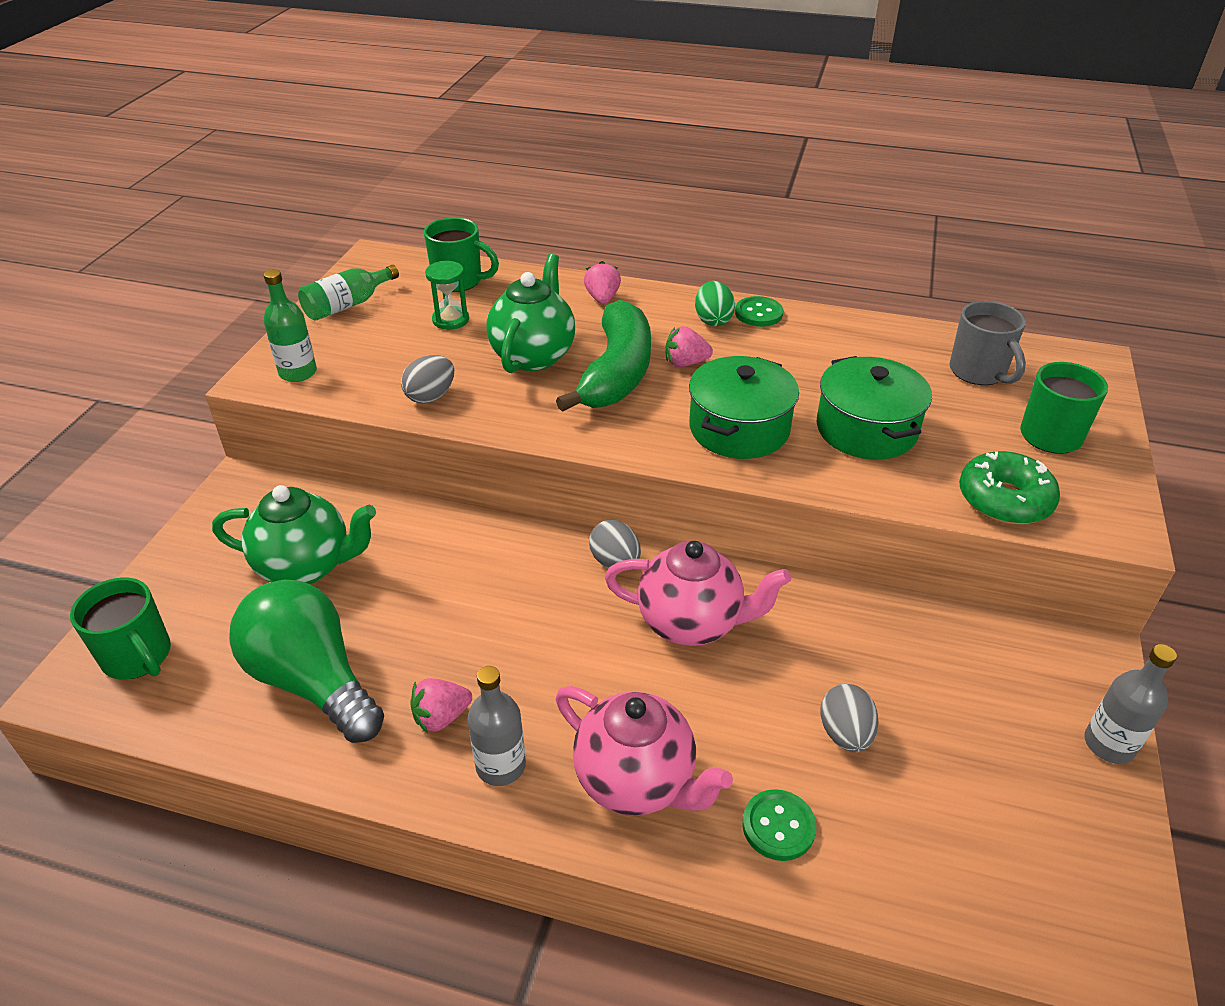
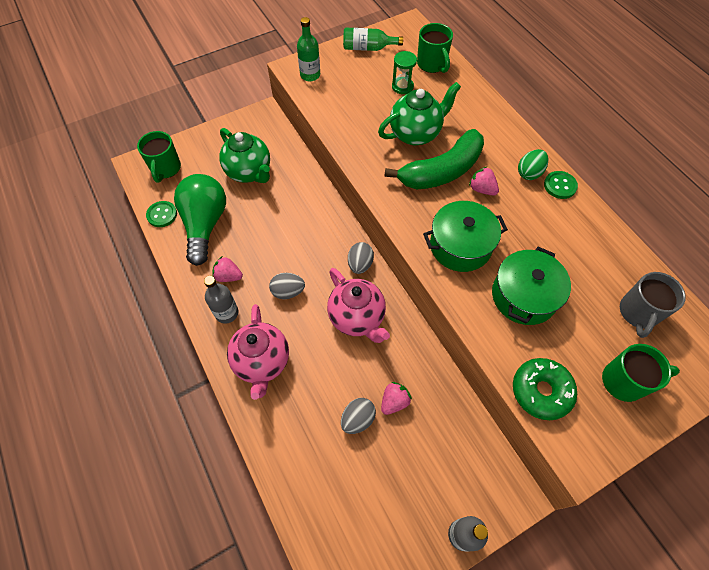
camera: 45 degrees right, 20 degrees up
grey egg [401,355,454,403] -> grey egg moved to [269,273,305,299]
pink strawberry [584,261,621,304] -> pink strawberry moved to [381,382,412,415]
green button [742,789,816,861] -> green button moved to [146,201,177,227]

